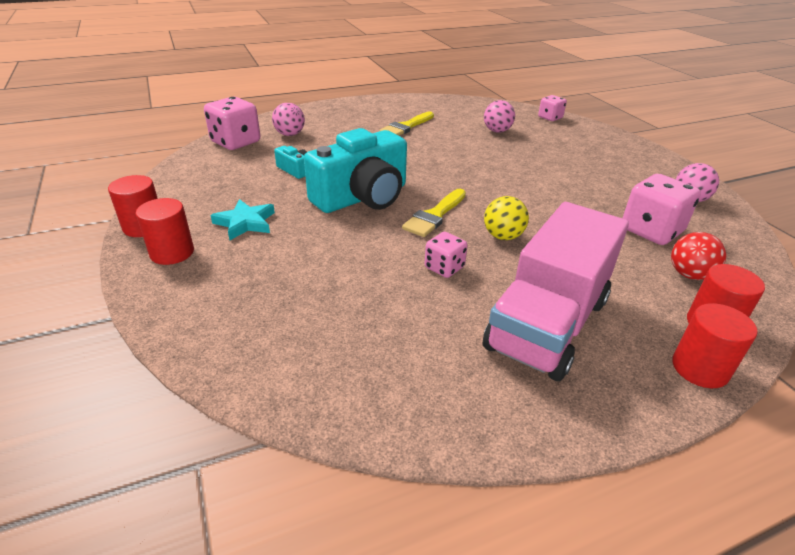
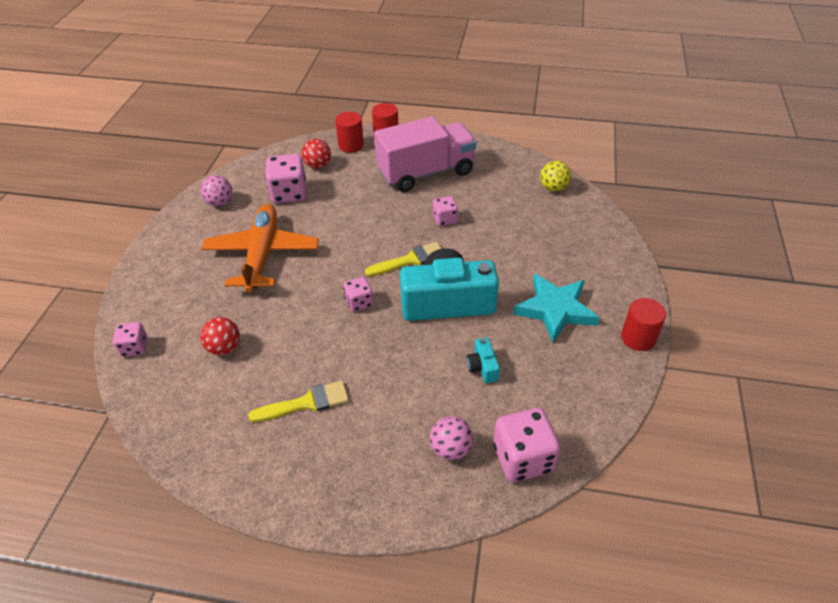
camera: 145 degrees left, 10 degrees up
red cylinder [136,198,194,265] -> none
turquoise star [210,199,275,240] -> turquoise star [513,274,599,342], size x1.55
pink ball [484,100,515,132] -> red ball [200,317,240,355]
yellow ball [484,196,529,240] -> yellow ball moved to [540,161,571,191]
none -> orange plane [201,204,319,292]
none -> pink dice [343,277,373,312]

